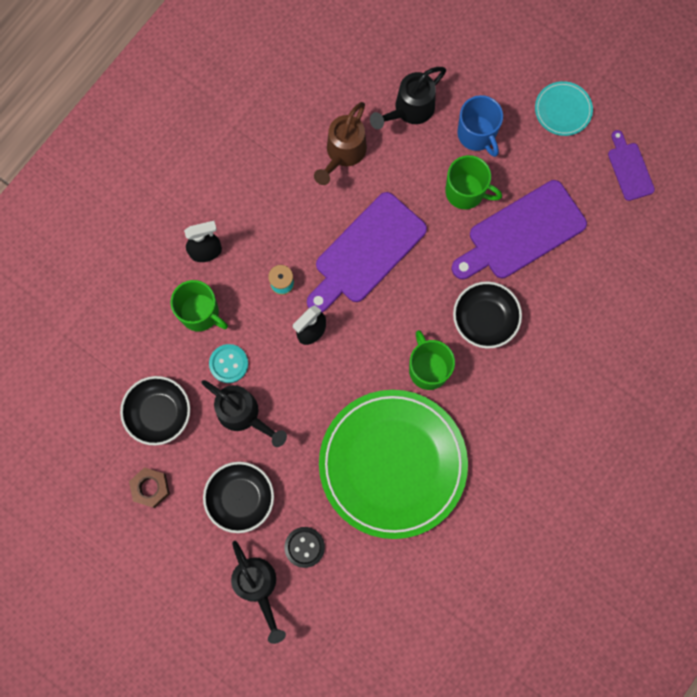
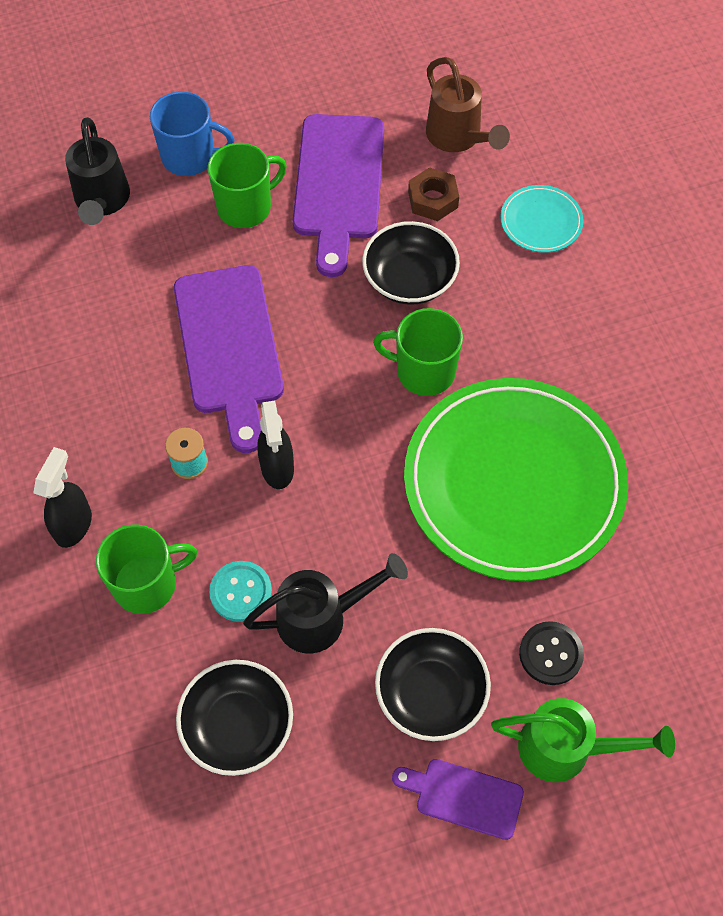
camera: 55 degrees left, 15 degrees down
brown nut [129,468,170,508] -> brown nut moved to [408,167,459,221]
black watering can [231,541,286,644] -> green watering can [491,698,675,782]
brown watering can [314,102,367,185] -> brown watering can moved to [426,57,510,152]
turquoise plate [535,81,593,136] -> turquoise plate moved to [500,185,584,253]
purple cutting board [608,130,655,201] -> purple cutting board moved to [392,759,524,840]

